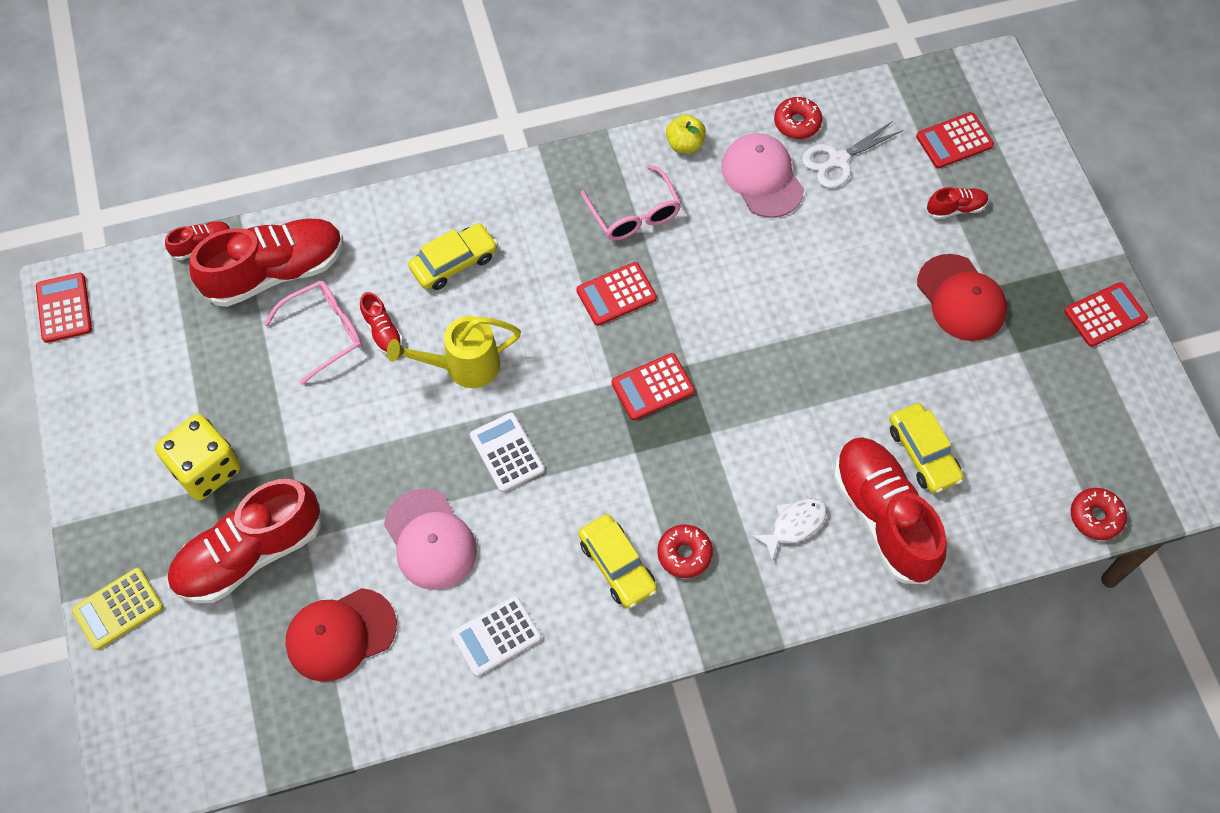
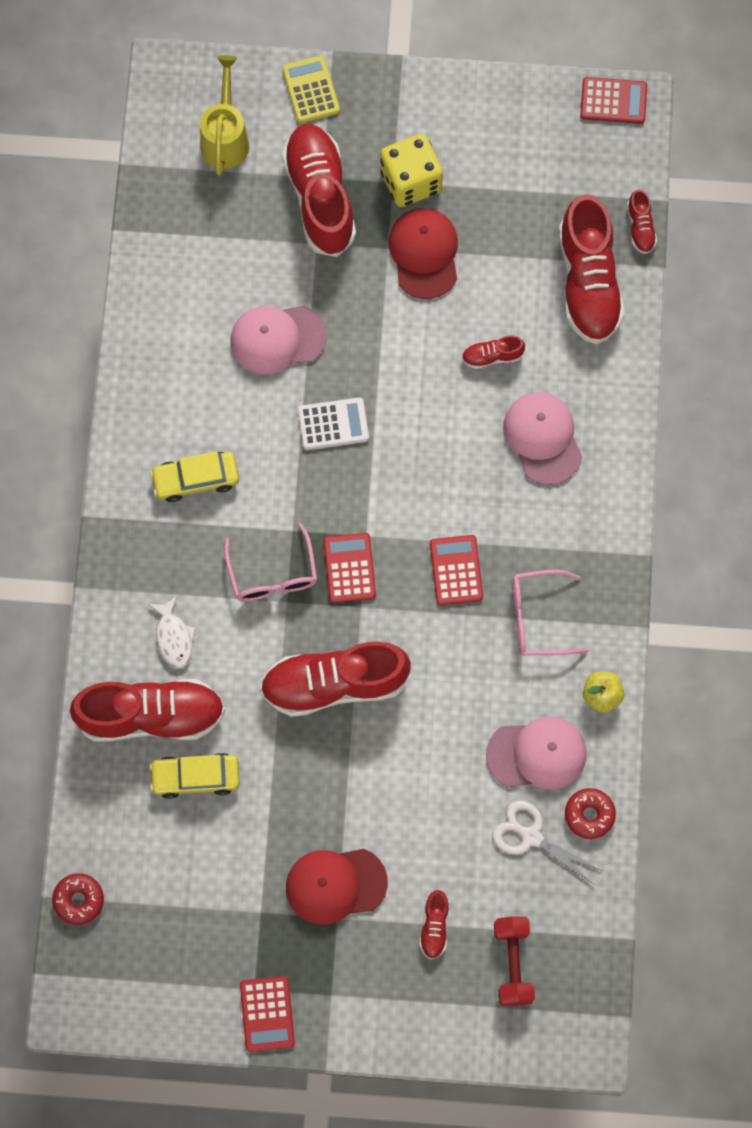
camera: 110 degrees right, 10 degrees up
pink glasses [264,281,362,385] -> pink glasses moved to [224,522,317,601]
red cap [285,588,397,682] -> red cap moved to [388,208,458,299]
yellow watering can [387,316,521,388] -> yellow watering can moved to [200,55,249,175]
yellow car [408,223,498,290] -> pink cap [503,392,582,485]
white calculator [451,596,542,677] -> none
red donut [657,525,713,578] -> none
white scissors [802,121,903,188] -> white scissors turned 45 degrees counterclockwise [492,800,602,884]
red calculator [916,112,994,168] -> red dumbbell [494,917,535,1006]
none -> red shoe [260,641,411,717]

